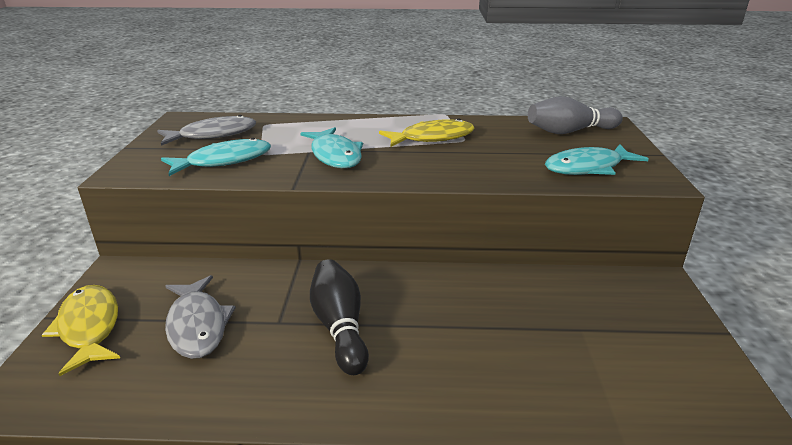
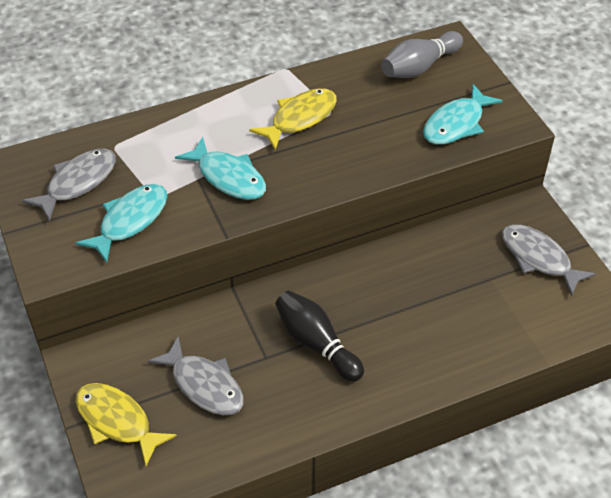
camera: 25 degrees left, 20 degrees up
none -> grey fish [502,224,596,297]

